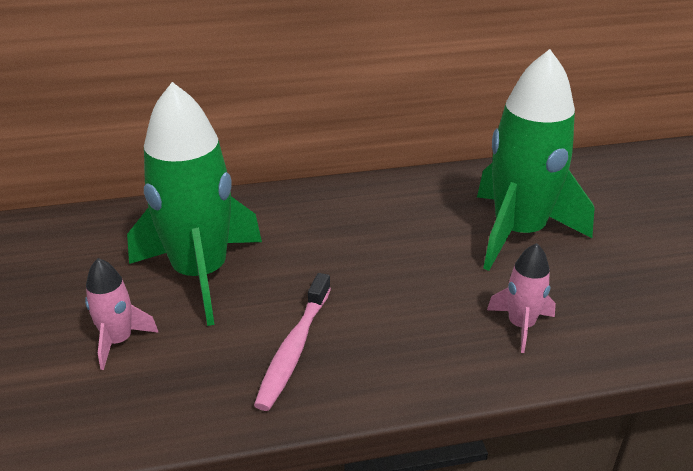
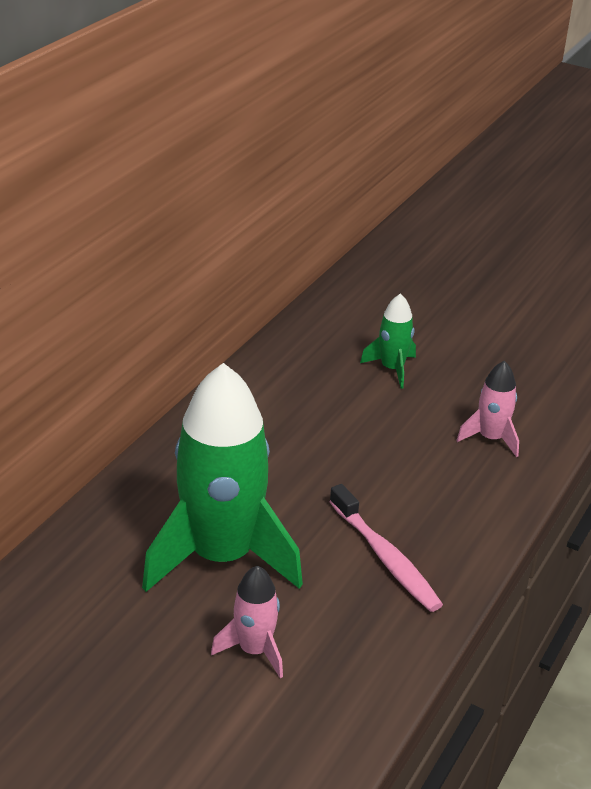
camera: 50 degrees left, 0 degrees up
green rocket [477,49,595,271] -> green rocket [360,293,416,389], size x0.46

